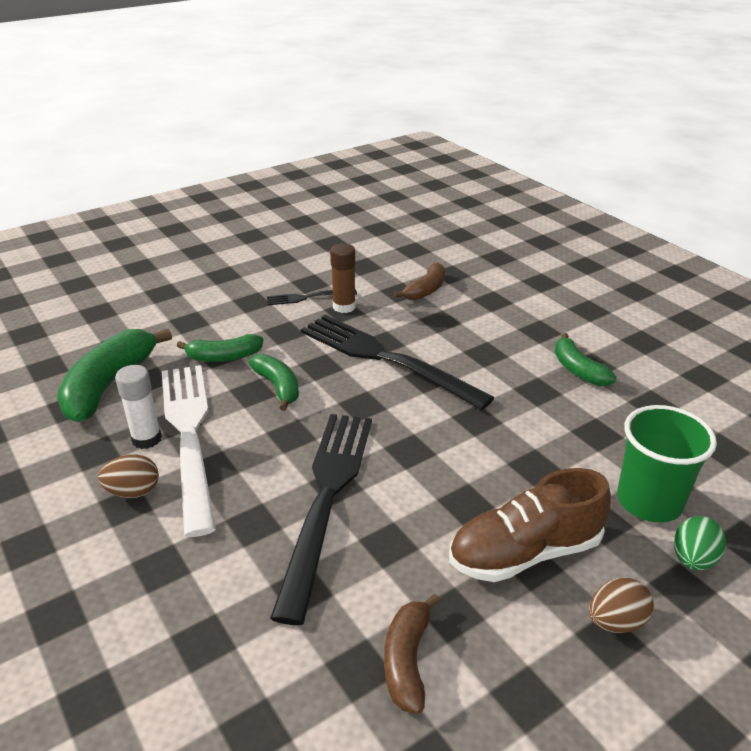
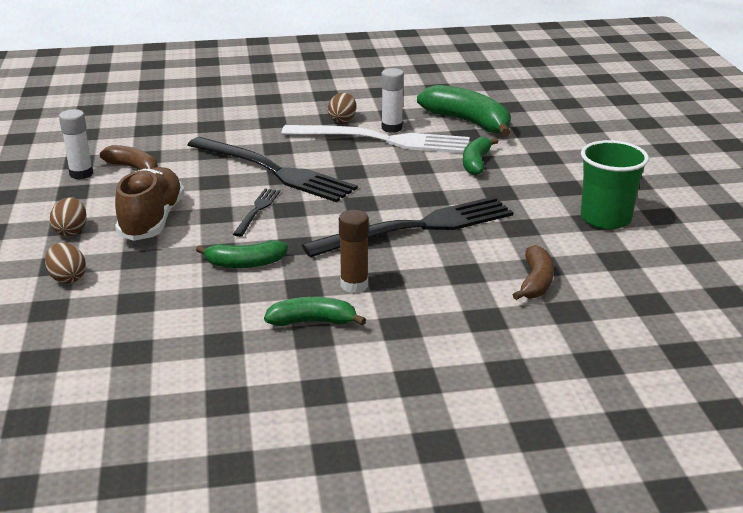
camera: 115 degrees right, 5 degrees down
green banana [248,354,299,411] -> green banana moved to [196,240,288,268]
black fork [267,289,357,305] -> black fork moved to [233,188,280,237]
brown glue stick [330,243,356,313] -> brown glue stick moved to [339,210,369,293]
brown banana [394,262,445,300] -> brown banana turned 135 degrees counterclockwise [513,245,554,300]
green cup [617,405,717,523] -> green cup moved to [581,140,649,229]
green egg [674,516,726,571] -> brown egg [45,242,86,284]
none -> white glue stick [59,109,93,179]

